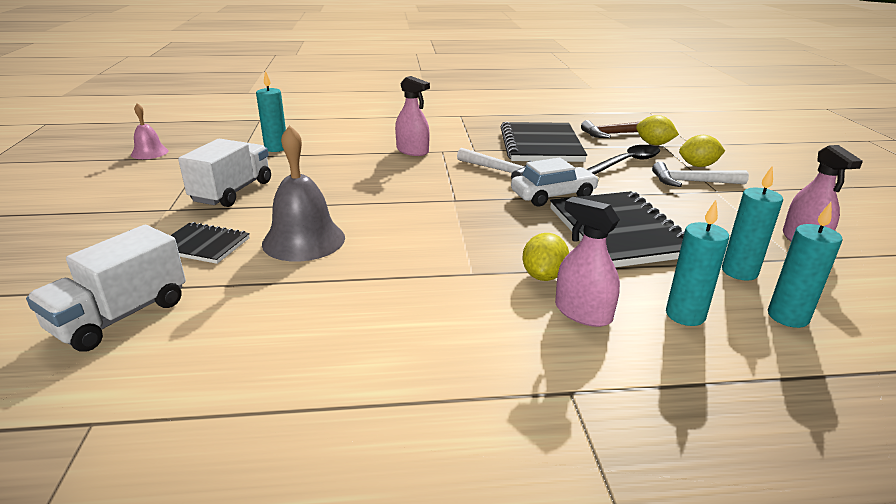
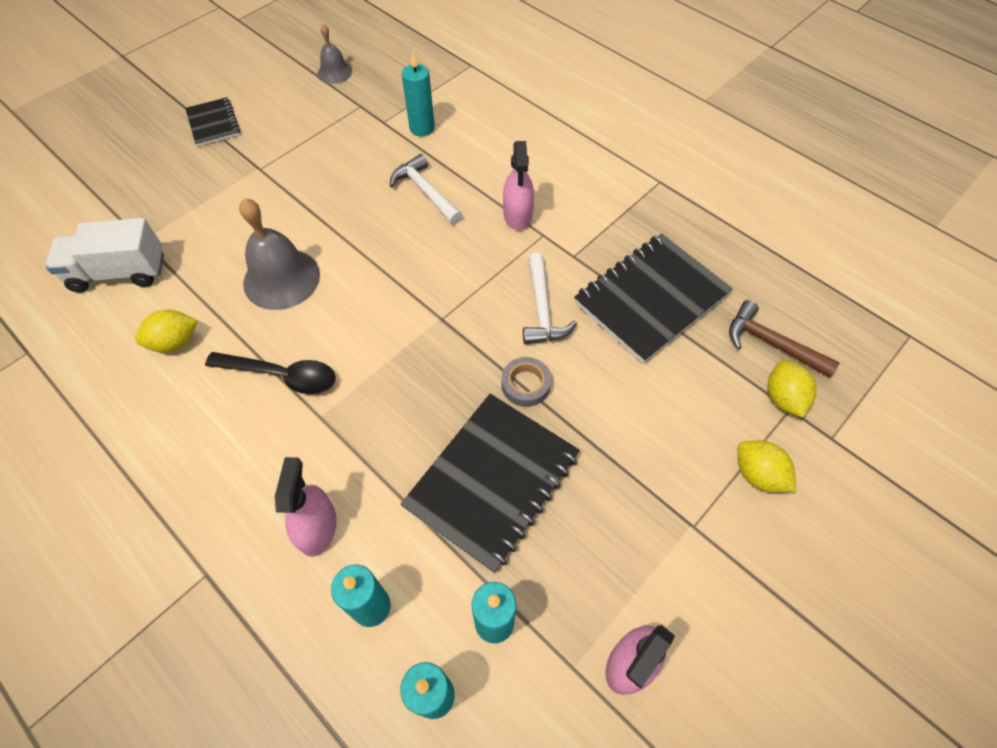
camera: 50 degrees right, 30 degrees up
pink bell [131,103,169,159] -> grey bell [318,24,352,84]
black notebook [170,222,250,264] -> black notebook moved to [185,97,240,147]
white truck [178,139,271,207] -> none
white car [511,158,599,206] -> grey tape [501,357,551,407]
yellow lemon [522,233,569,281] -> yellow lemon moved to [135,310,198,352]
black spoon [587,145,660,175] -> black spoon moved to [205,352,336,394]
white hammer [652,162,749,187] -> white hammer moved to [390,154,463,225]

